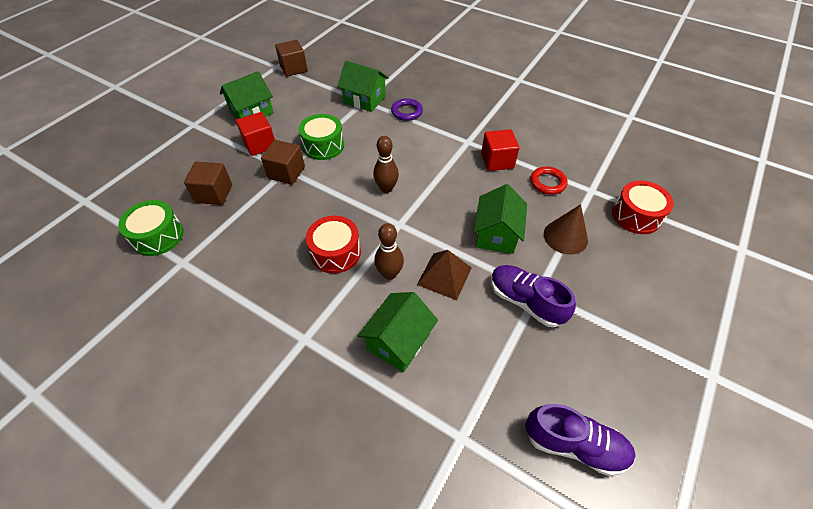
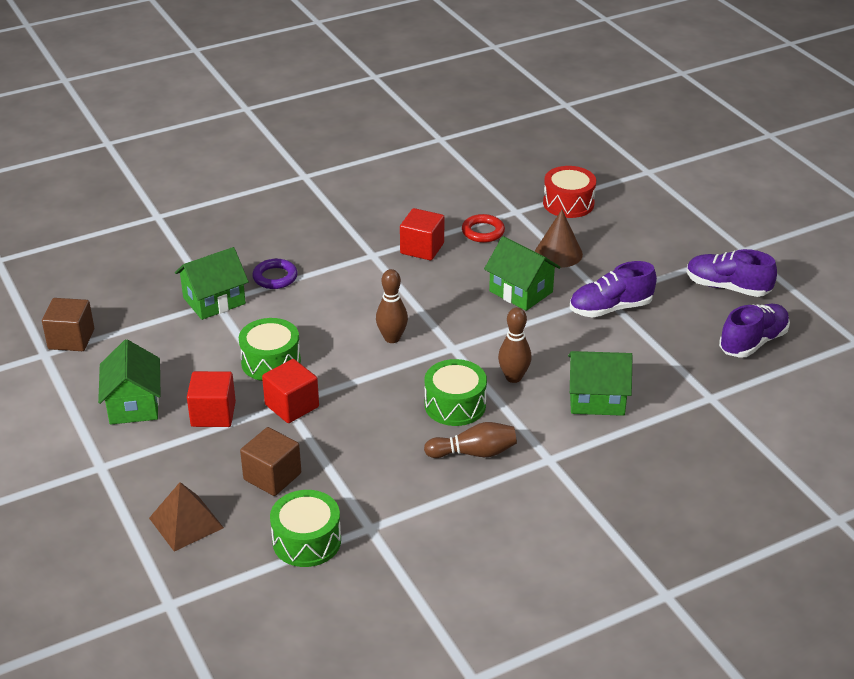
camera: 60 degrees left, 15 degrees down
brown cube [261,140,305,185] -> red cube [262,359,319,423]
red drum [306,216,361,274] -> green drum [425,359,487,426]
green house [358,292,438,373] -> green house turned 60 degrees counterclockwise [568,351,633,416]
brown pyramid [417,250,472,300] -> brown pyramid moved to [149,482,224,552]
none -> brown bowling pin [424,422,517,458]
none -> purple shoe [687,249,777,297]

